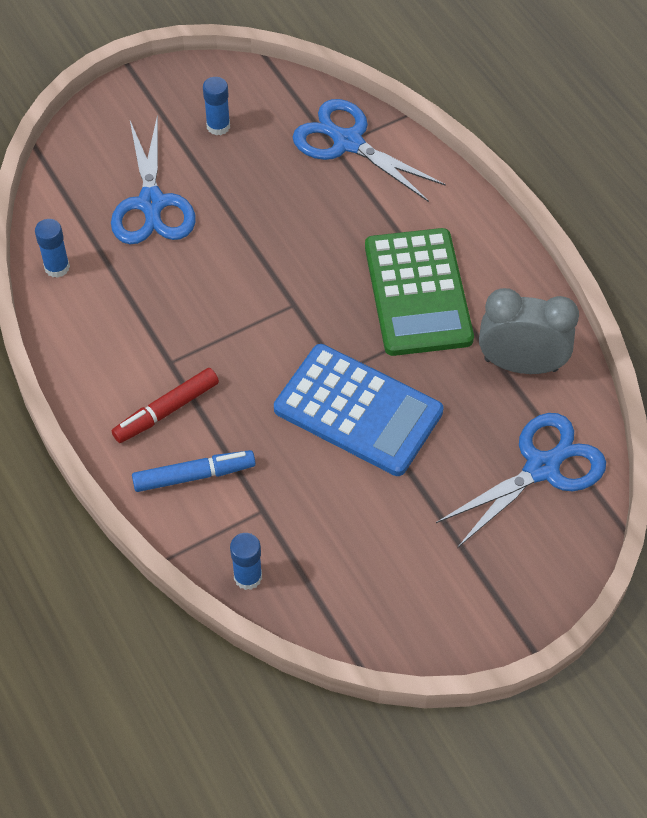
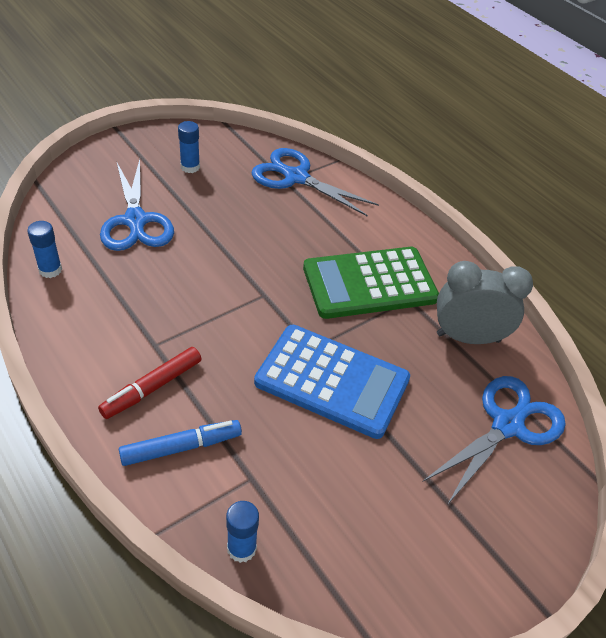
camera: 10 degrees left, 10 degrees down
green calculator [365,228,474,356] -> green calculator turned 90 degrees clockwise [303,247,439,319]

